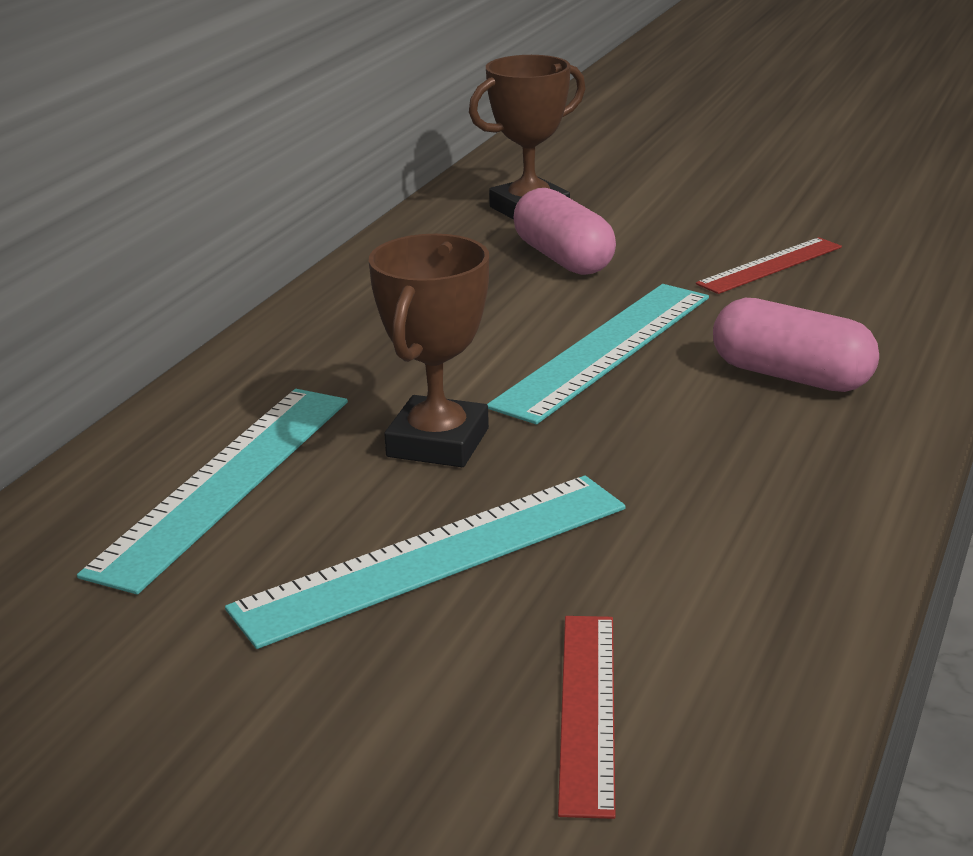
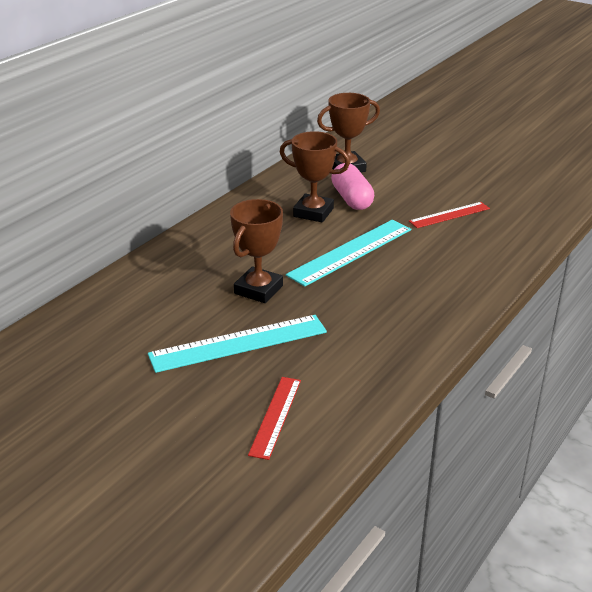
camera: 10 degrees right, 5 degrees up
turquoise ruler [77,389,348,594] -> none
pink capsule [713,298,879,392] -> none
none -> brown trophy [280,131,350,223]

